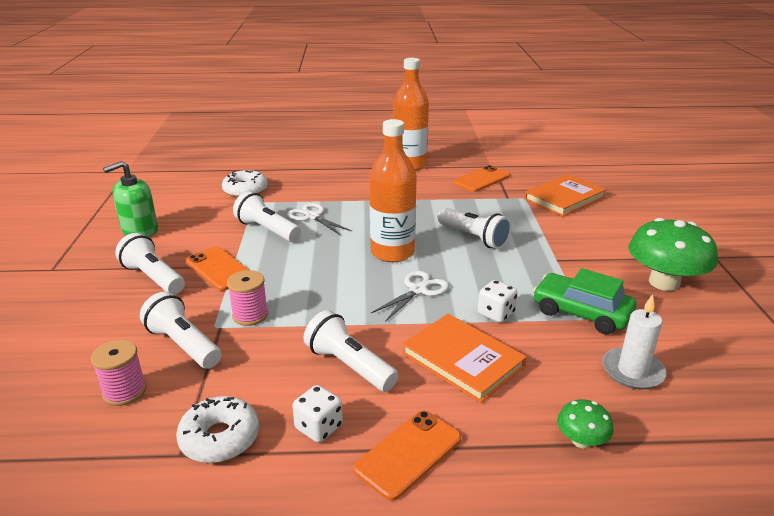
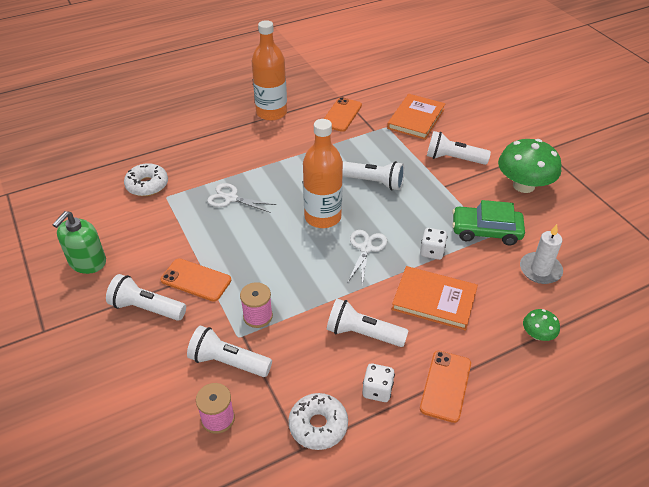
camera: 25 degrees left, 15 degrees up
white flashlight [233,191,301,242] -> white flashlight moved to [427,131,491,165]

